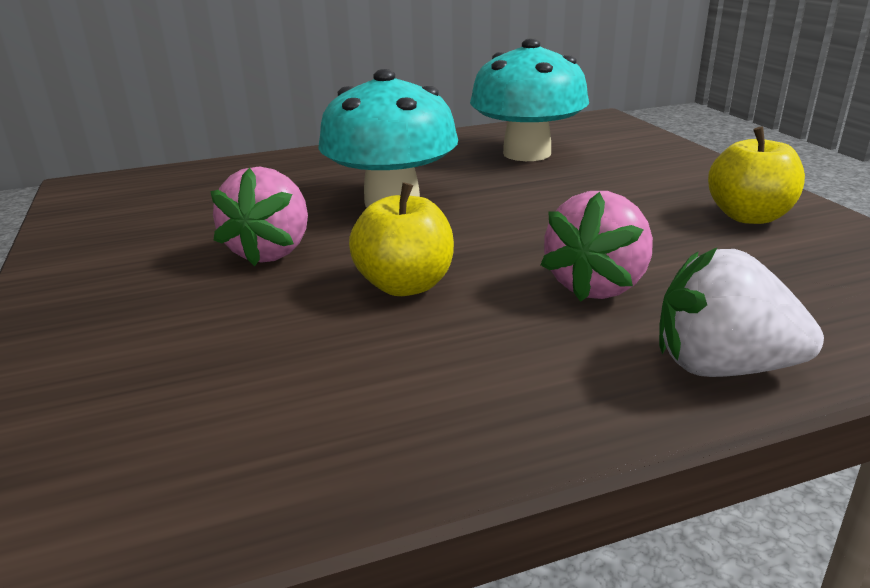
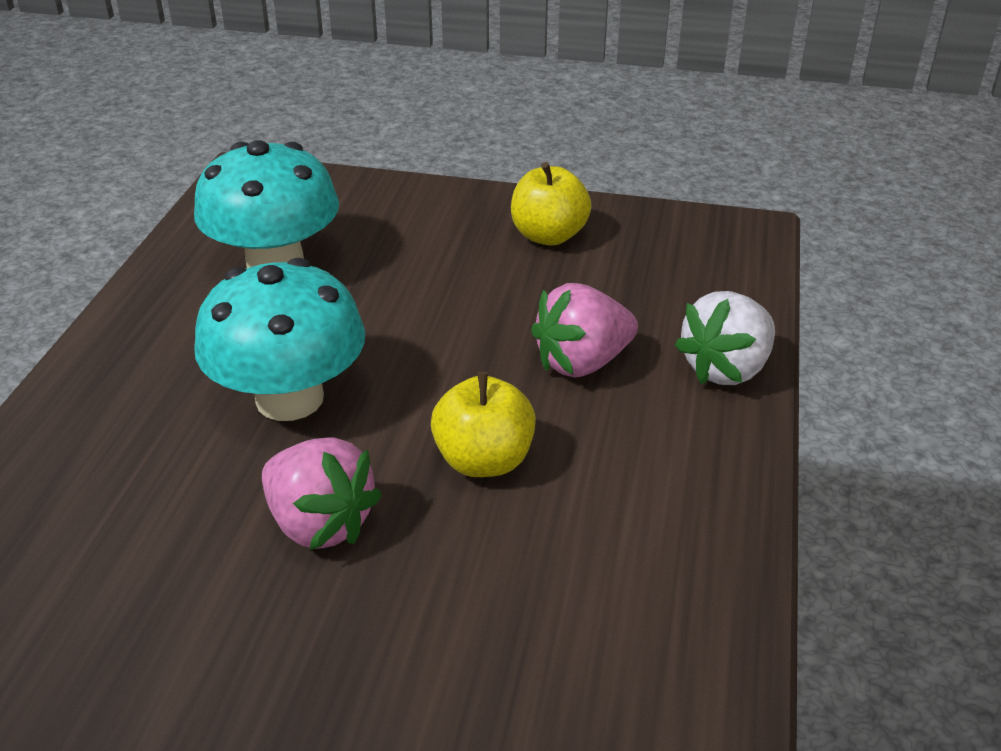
camera: 60 degrees left, 10 degrees up
pink strawberry [540,191,653,302] -> pink strawberry turned 90 degrees clockwise [531,283,638,377]

